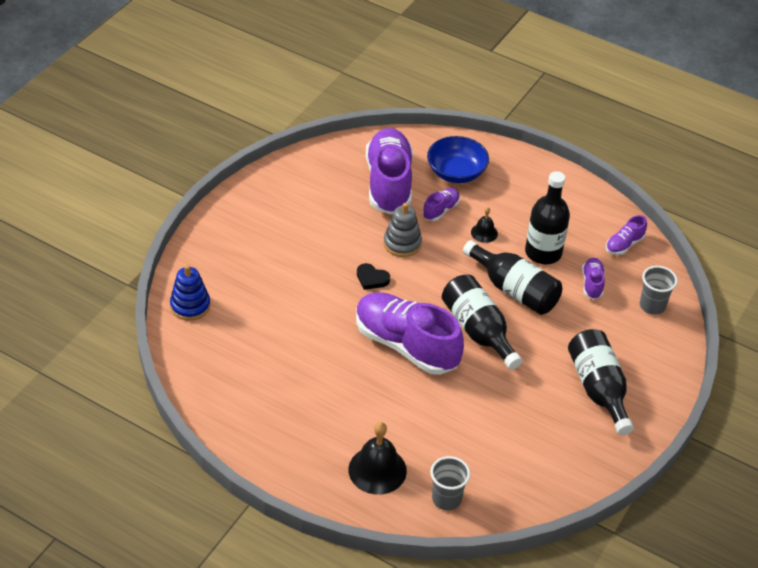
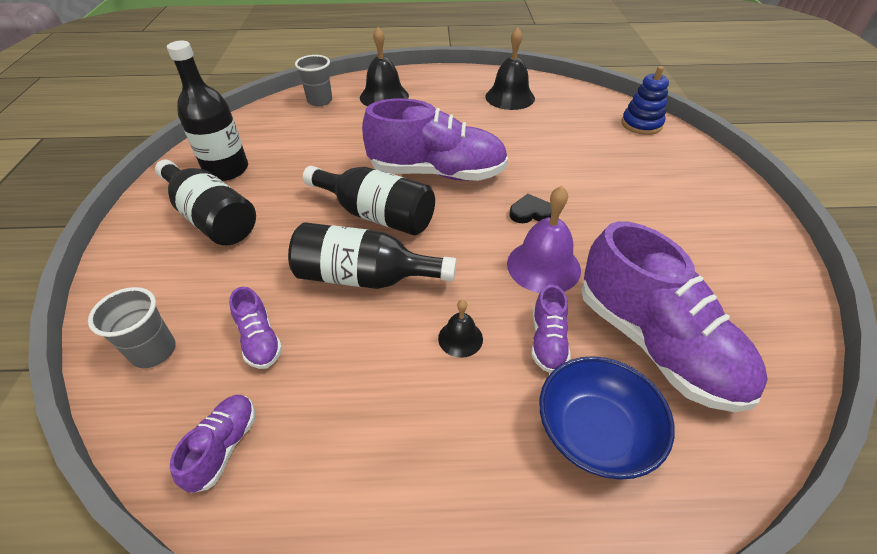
camera: 150 degrees right, 0 degrees up
grey stacking toy [384,203,422,257] -> purple bell [507,186,581,293]
black bottle [525,171,570,264] -> black bottle moved to [167,41,248,181]
none -> black bell [485,27,535,110]

